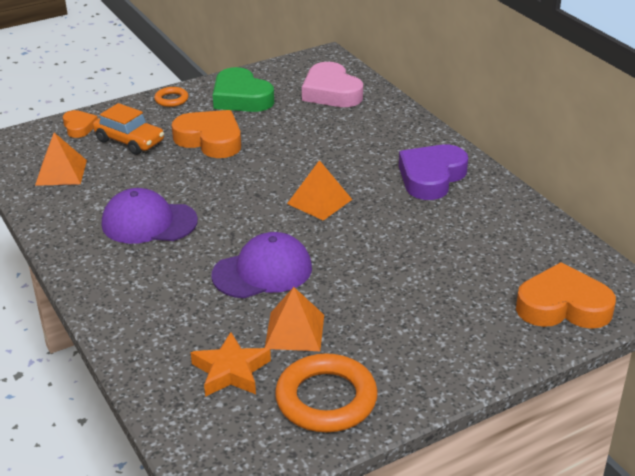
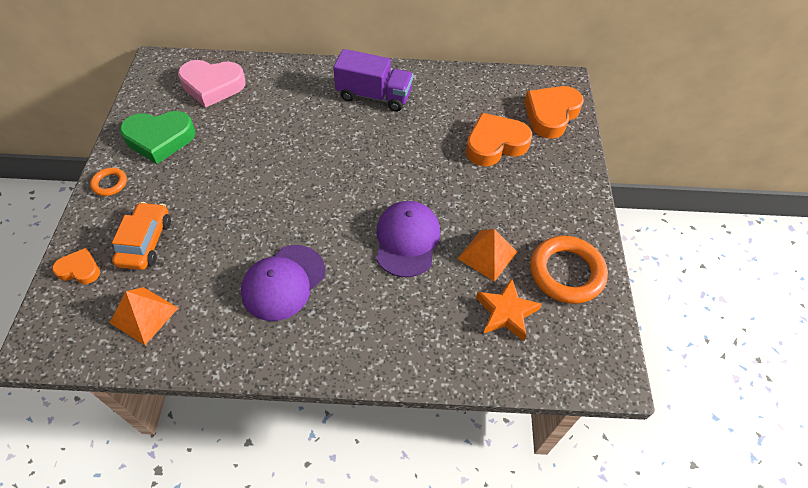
camera: 60 degrees left, 20 degrees up
orange car [93,103,164,155] -> orange car turned 60 degrees counterclockwise [112,202,171,270]
orange heart [172,110,241,158] -> orange heart moved to [466,113,532,166]
orange pyramid [287,160,352,221] -> none
purple heart [399,145,468,200] -> purple truck [333,49,413,112]

